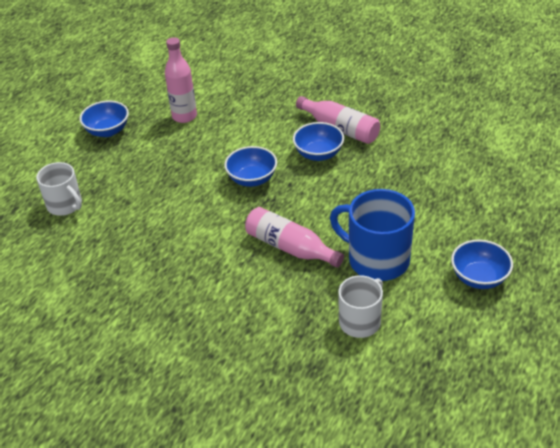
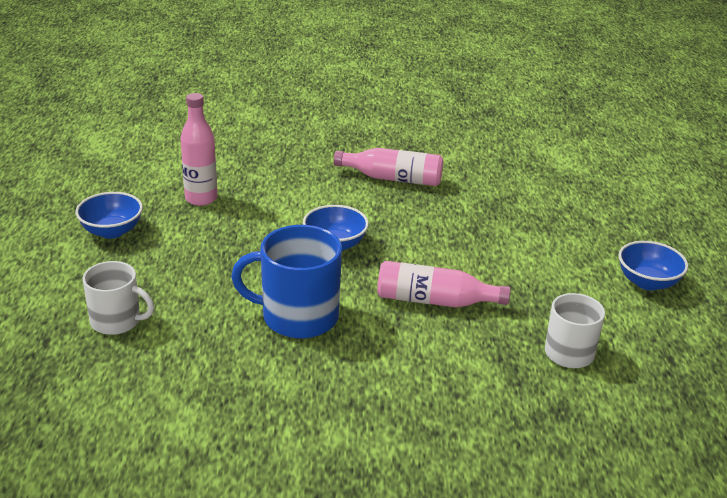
camera: 30 degrees left, 10 degrees down
blue bowl [293,122,344,161] -> none
blue mug [330,189,415,281] -> blue mug moved to [231,225,342,339]

